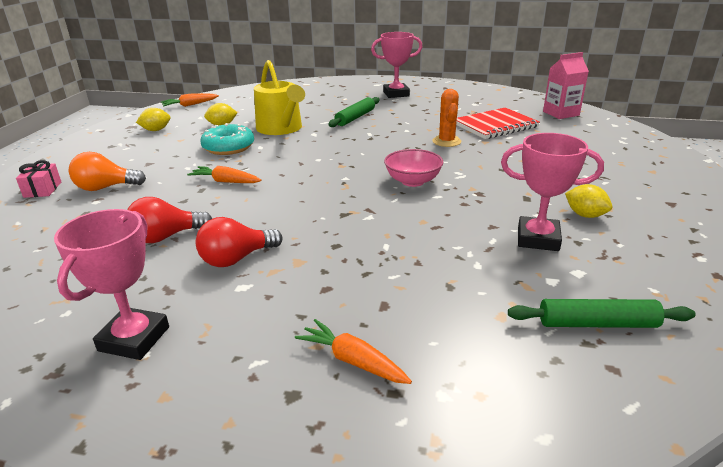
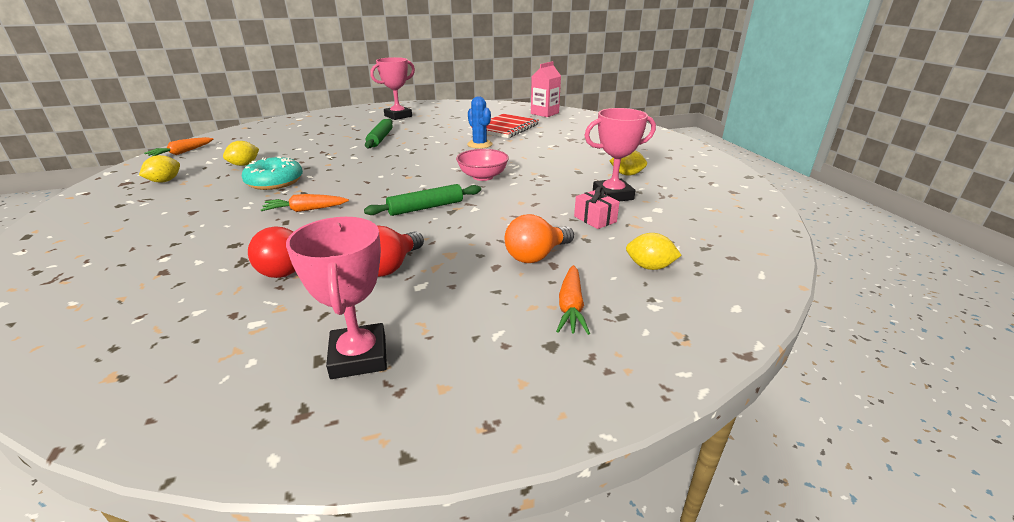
camera: 30 degrees left, 0 degrees up
pink gift [16,160,61,198] -> pink gift moved to [574,187,619,229]
orange light bulb [69,152,146,191] -> orange light bulb moved to [505,214,574,263]
yellow watering can [254,60,305,135] -> none
orange carrot [295,319,412,384] -> orange carrot turned 90 degrees counterclockwise [556,265,590,335]
orange cactus [433,89,462,147] -> blue cactus [467,96,493,149]
green rolling pin [508,299,696,328] -> green rolling pin moved to [364,184,481,216]
none -> yellow lemon [626,233,682,270]

